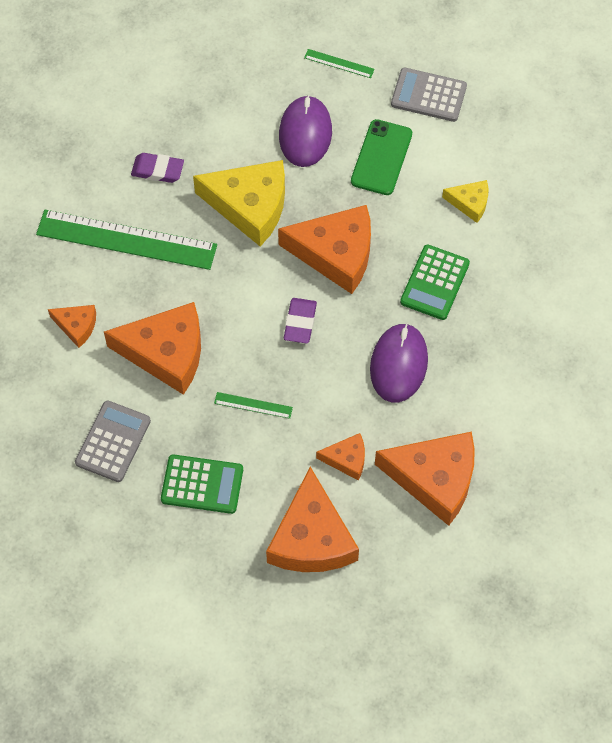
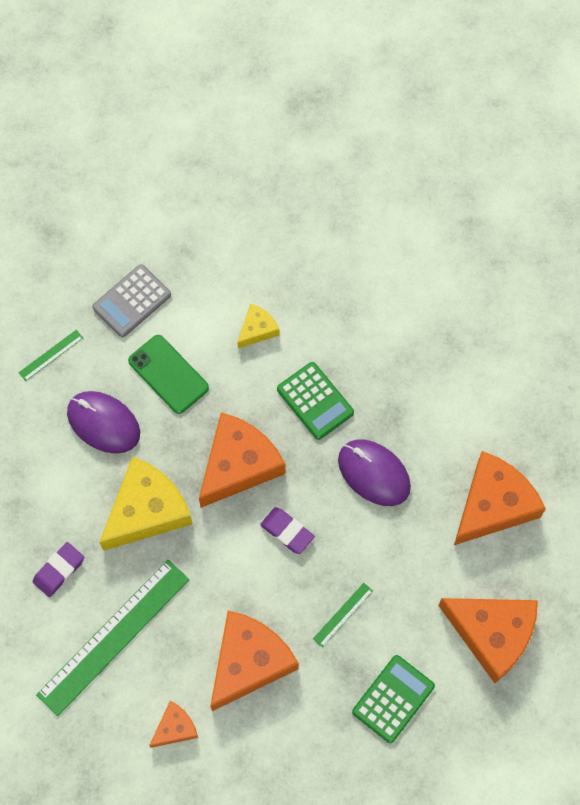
camera: 60 degrees left, 5 degrees up
grey calculator [75,401,151,482] -> none
orange cheese [316,433,365,481] -> none

